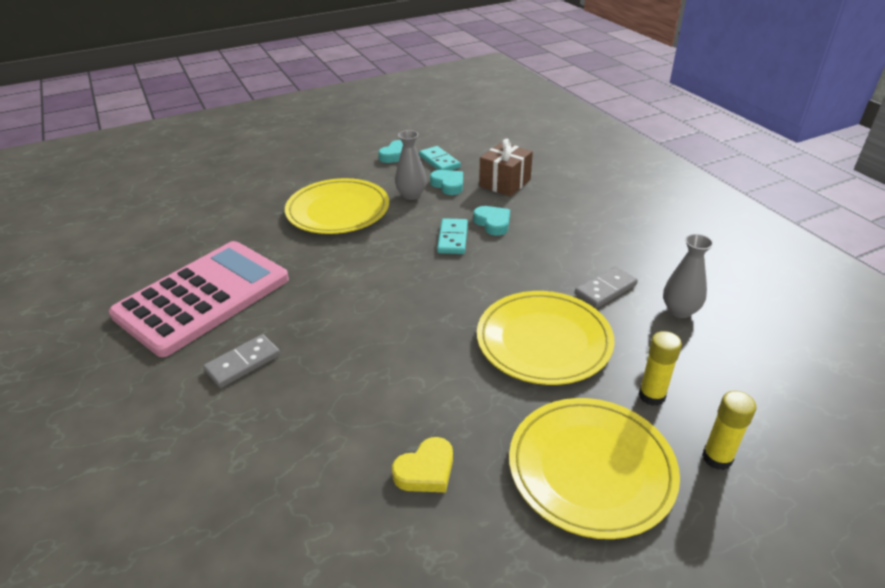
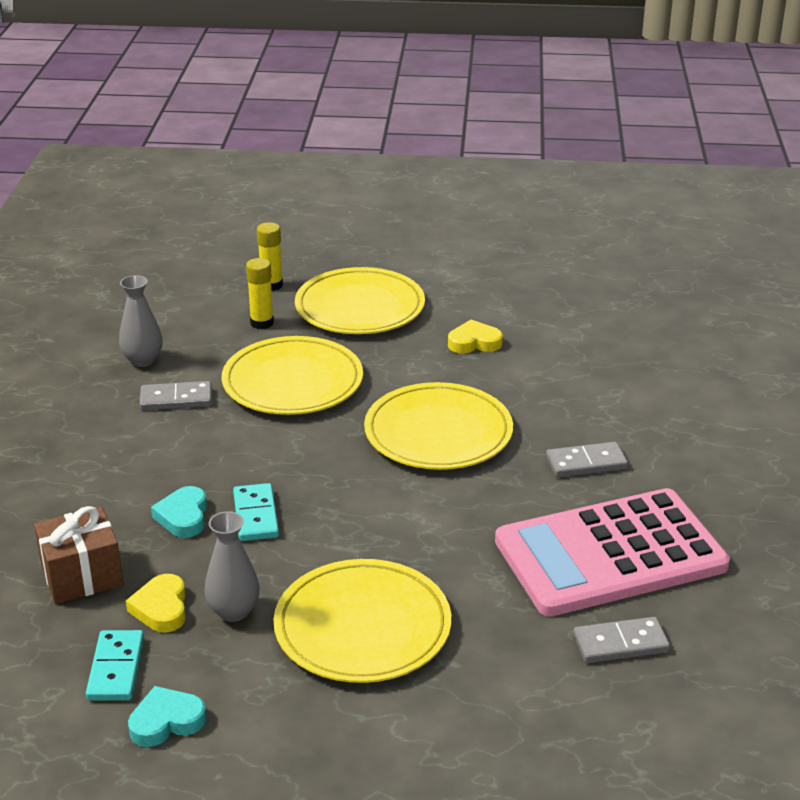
camera: 150 degrees left, 5 degrees down
turquoise heart [430,170,463,195] -> yellow heart [126,574,186,633]
turquoise domino [437,218,468,254] -> turquoise domino turned 45 degrees counterclockwise [233,483,279,541]
none -> yellow plate [364,382,513,470]
none -> grey domino [573,617,670,663]

